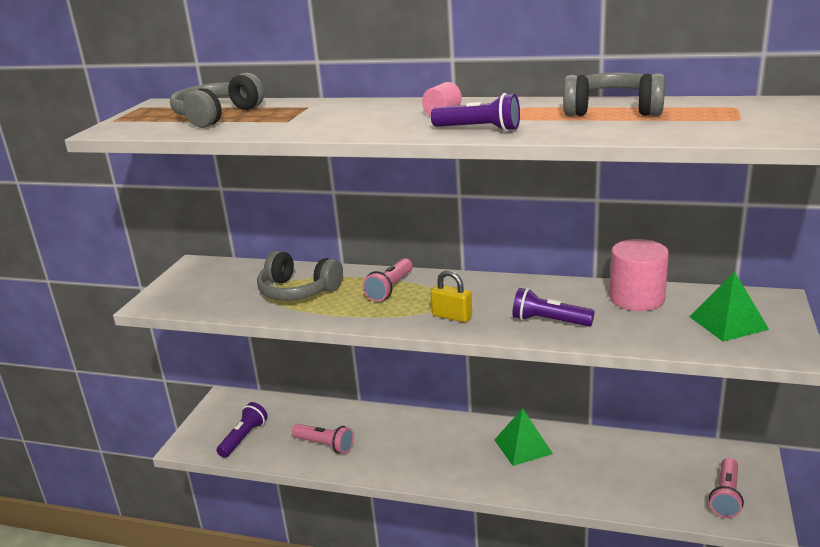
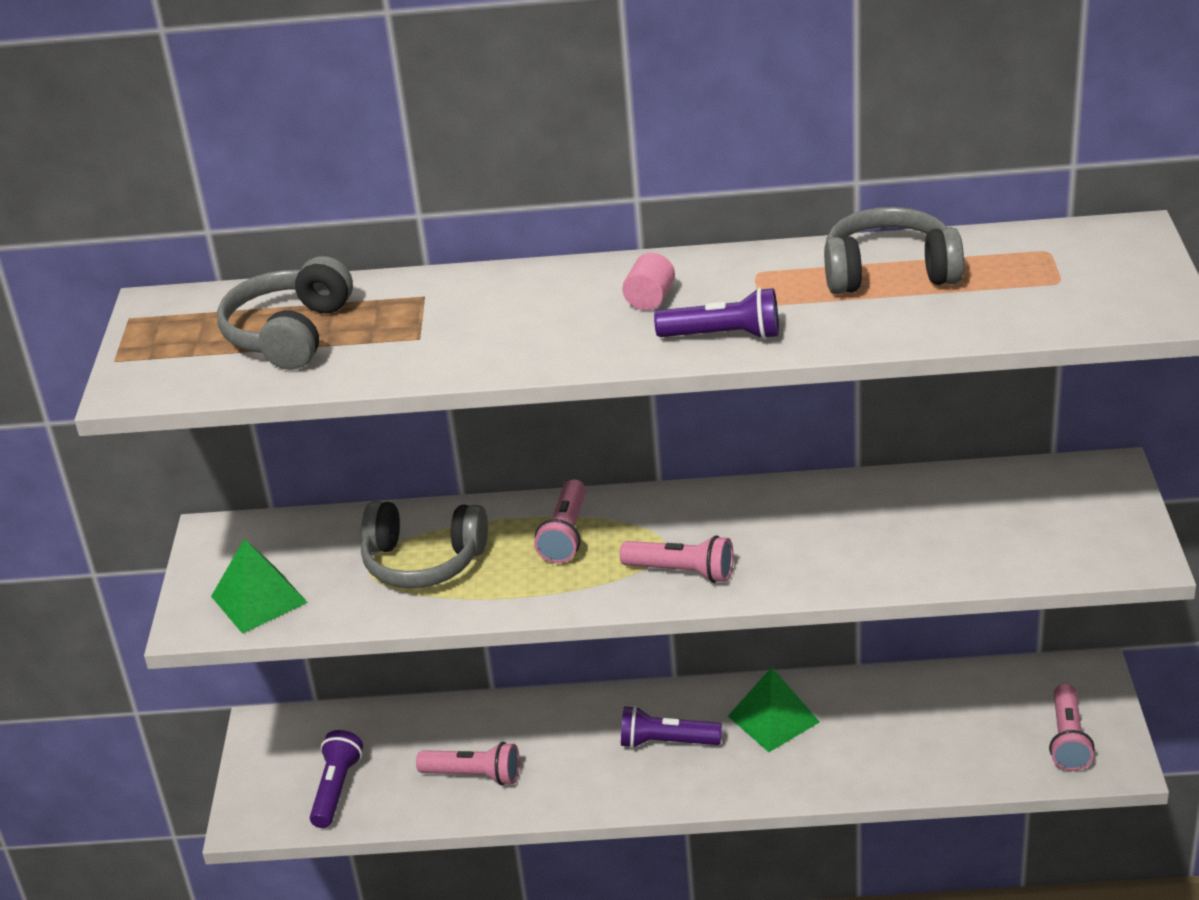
camera: 15 degrees left, 10 degrees up
yellow padlock [431,270,472,322] -> pink flashlight [620,535,733,583]
purple flashlight [512,288,595,326] -> purple flashlight moved to [621,706,722,748]
pink cylinder [610,239,669,311] -> none
green pyramid [690,271,769,342] -> green pyramid moved to [211,539,308,634]

